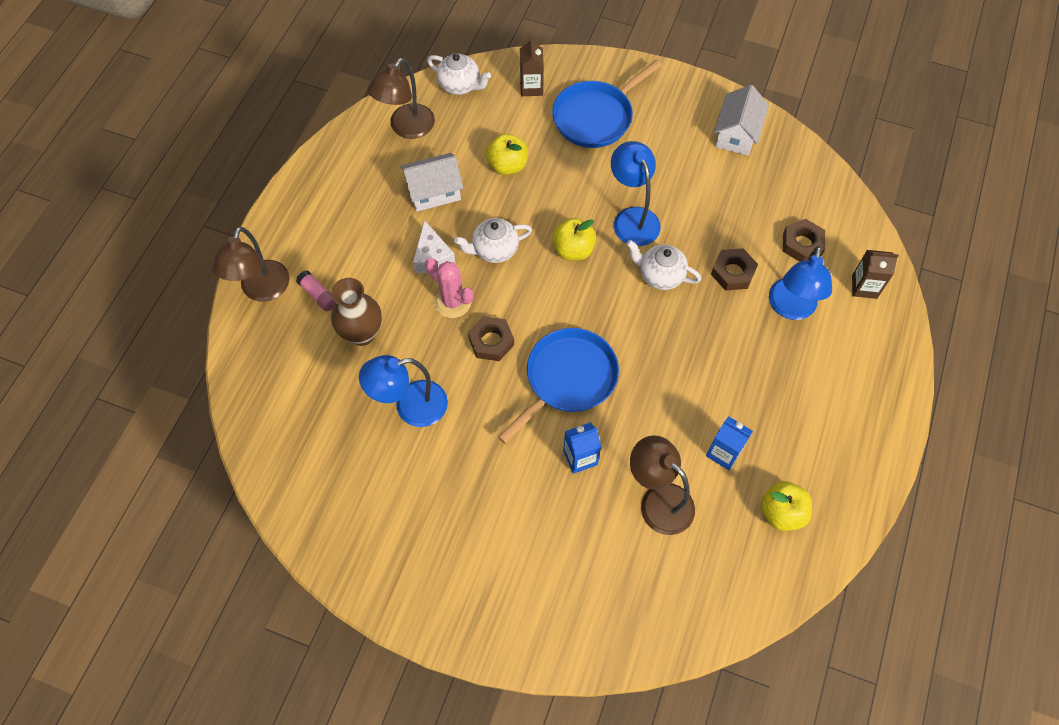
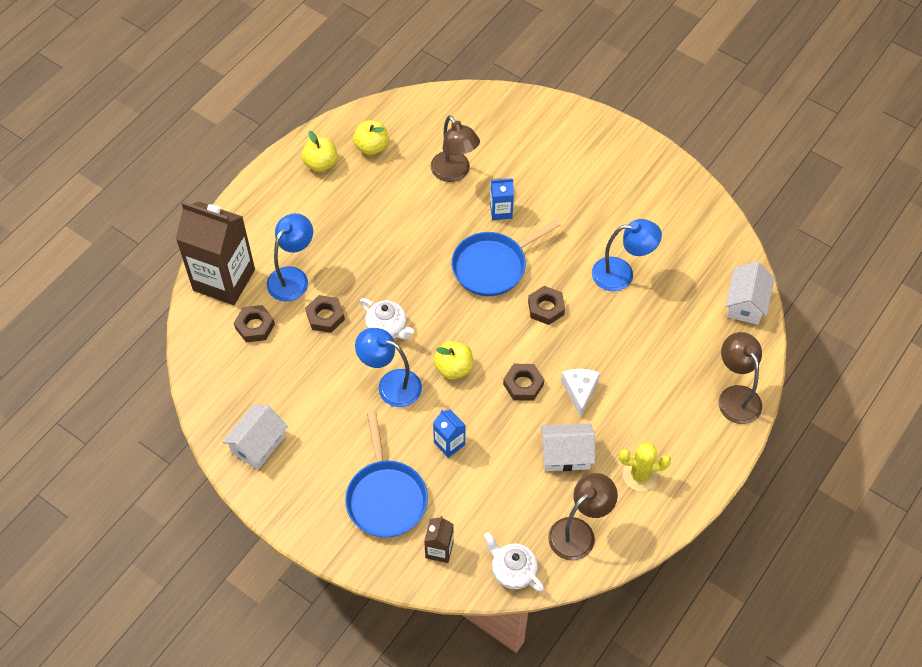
camera: 165 degrees left, 5 degrees down
brown lamp [212,227,290,302] -> brown lamp turned 45 degrees counterclockwise [718,332,762,424]
pink glue stick [296,270,336,311] -> none
brown vase [331,278,382,346] -> none
pink cactus [425,258,473,318] -> none
white teapot [454,218,532,263] -> brown nut [503,364,544,401]
yellow apple [486,134,528,175] -> yellow apple moved to [301,131,338,172]
blue pan [552,59,662,148] -> blue pan turned 105 degrees clockwise [345,412,428,538]
blue lamp [611,141,661,246] -> blue lamp turned 120 degrees clockwise [355,328,422,407]
blue carton [706,416,753,470] -> blue carton moved to [433,409,466,458]
brown carton [852,250,899,299] -> brown carton [176,202,255,305], size x2.22
none -> yellow cactus [619,442,671,491]
none -> white house [726,261,775,325]

